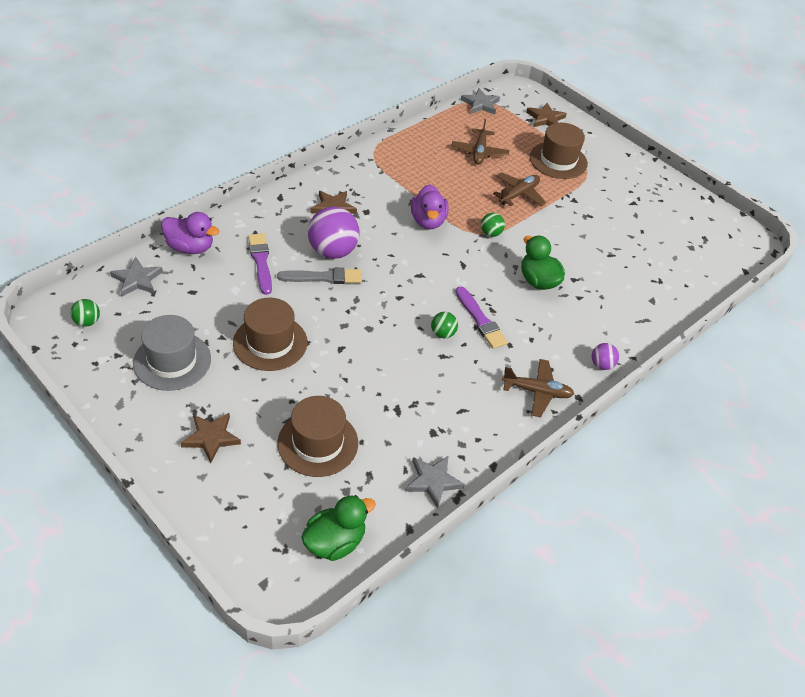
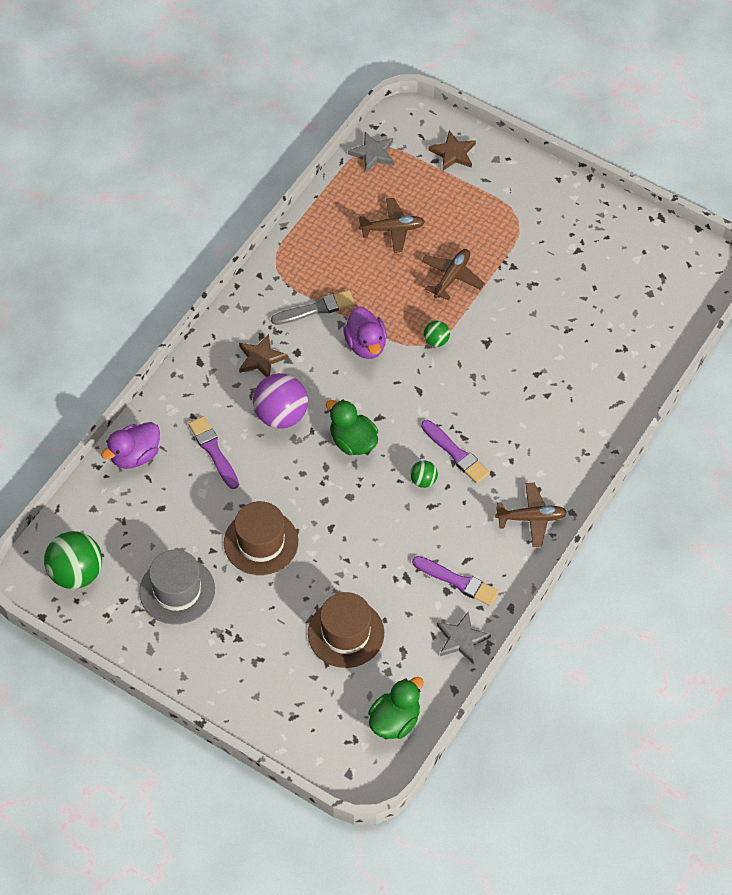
camera: 10 degrees left, 10 degrees up
green ball [70,299,100,327] -> green ball [44,531,102,589], size x2.05
grey star [110,257,163,296] -> none
purple duck [161,212,219,254] -> purple duck turned 135 degrees clockwise [101,422,160,469]
brown star [181,413,241,463] -> none
grey brush [277,268,362,284] -> grey brush moved to [271,290,355,325]
brown plane [452,119,509,165] -> brown plane turned 90 degrees counterclockwise [359,198,425,253]
green duck [521,236,565,290] -> green duck moved to [326,400,378,455]
brown hat [530,123,588,179] -> none
purple ball [592,343,619,370] -> none
none -> purple brush [412,556,499,606]

